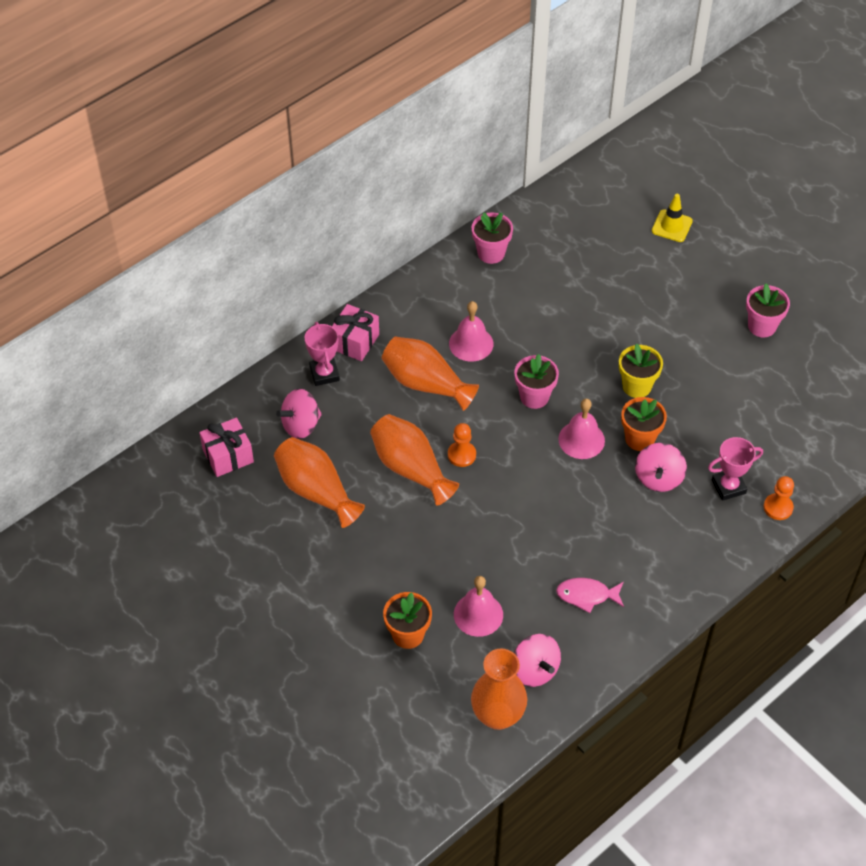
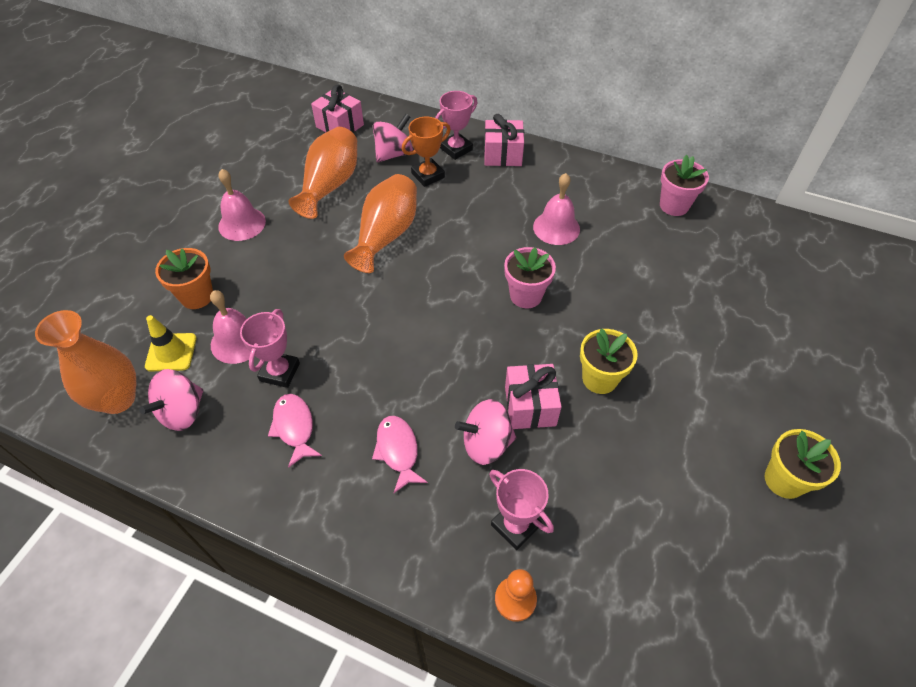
camera: 65 degrees right, 0 degrees up
pink spinning top [276,389,322,439] -> pink spinning top turned 105 degrees clockwise [373,114,413,162]
orange vase [382,337,479,411] -> none
orange pawn [448,423,476,467] -> none
pink bell [558,399,605,459] -> pink bell moved to [218,169,266,241]
orange flower pot [621,397,667,451] -> pink gift [505,364,562,429]
yellow traffic cone [652,194,693,242] -> yellow traffic cone moved to [145,315,197,372]
pink flower pot [746,283,790,338] -> yellow flower pot [765,429,841,499]
none -> pink trophy [240,309,300,388]
none -> pink fish [372,416,428,493]
none -> orange trophy [402,117,451,187]

